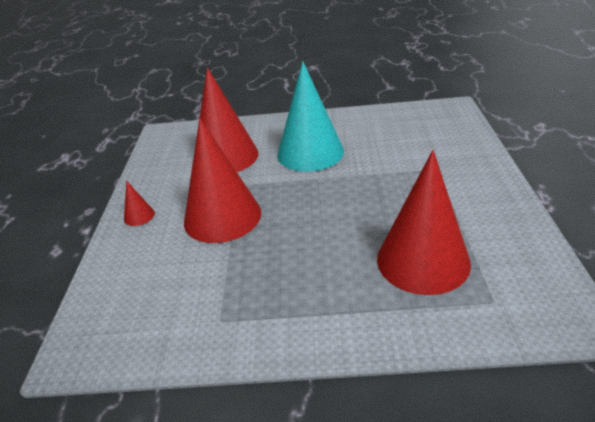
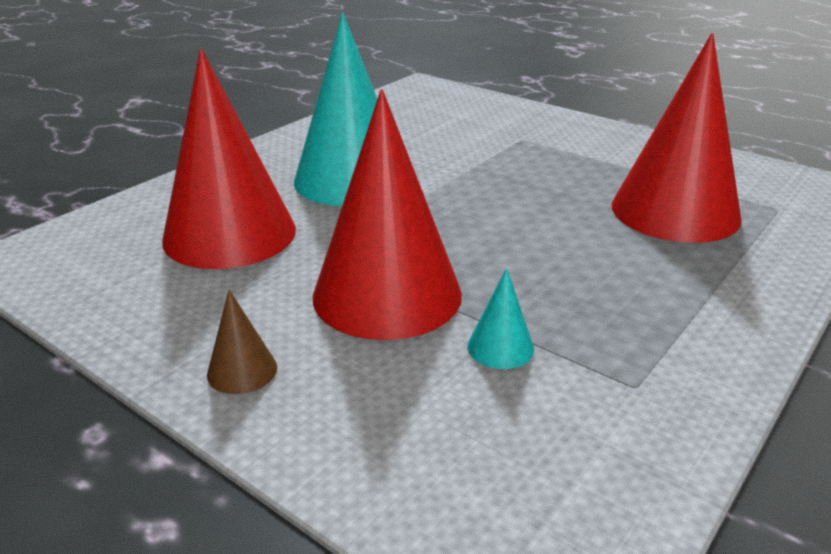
camera: 55 degrees left, 5 degrees down
red cone [124,181,155,226] -> brown cone [207,290,277,394]
none -> turquoise cone [468,268,534,369]

